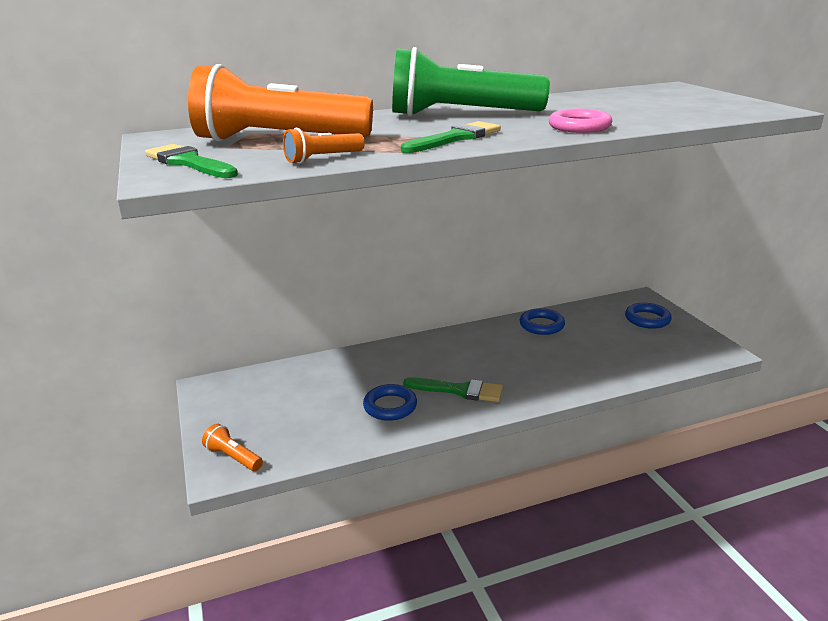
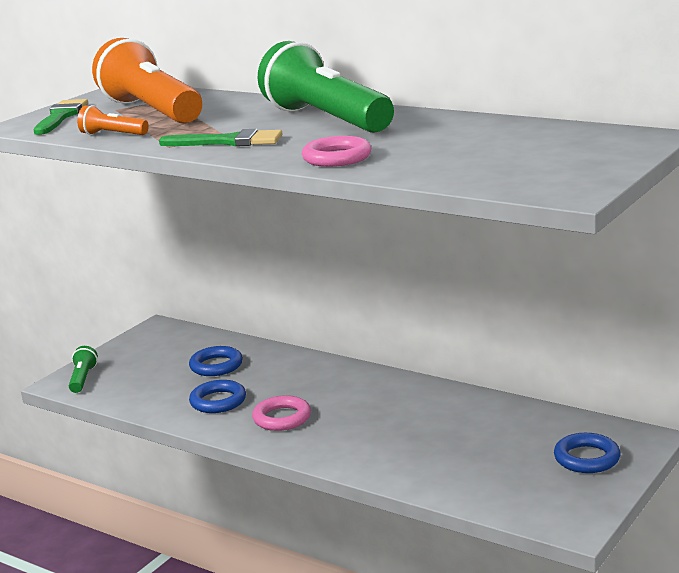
camera: 55 degrees right, 5 degrees down
orange flashlight [202,424,263,471] -> green flashlight [69,346,98,393]
green brush [403,377,503,402] -> pink ring [252,395,311,431]
blue ring [520,308,565,335] -> blue ring moved to [189,346,243,376]

